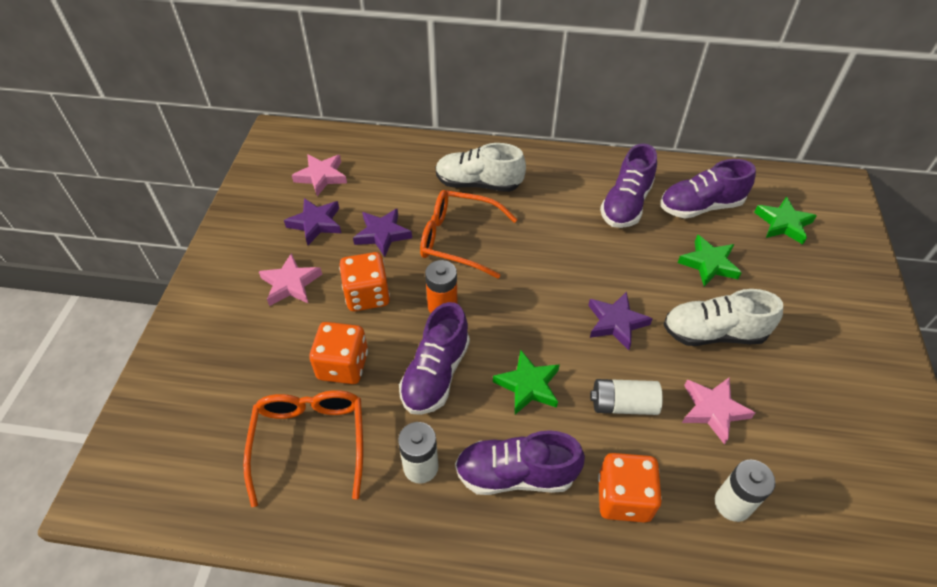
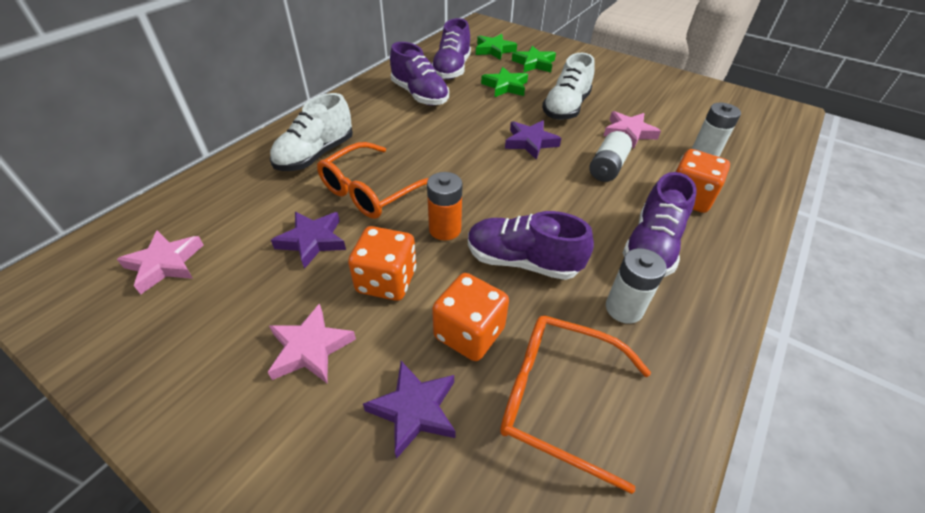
camera: 65 degrees left, 5 degrees down
purple star [284,198,341,245] -> purple star moved to [363,361,456,459]
purple shoe [399,302,470,415] -> purple shoe turned 150 degrees clockwise [468,211,594,280]
green star [493,350,560,415] -> green star moved to [512,46,556,73]

